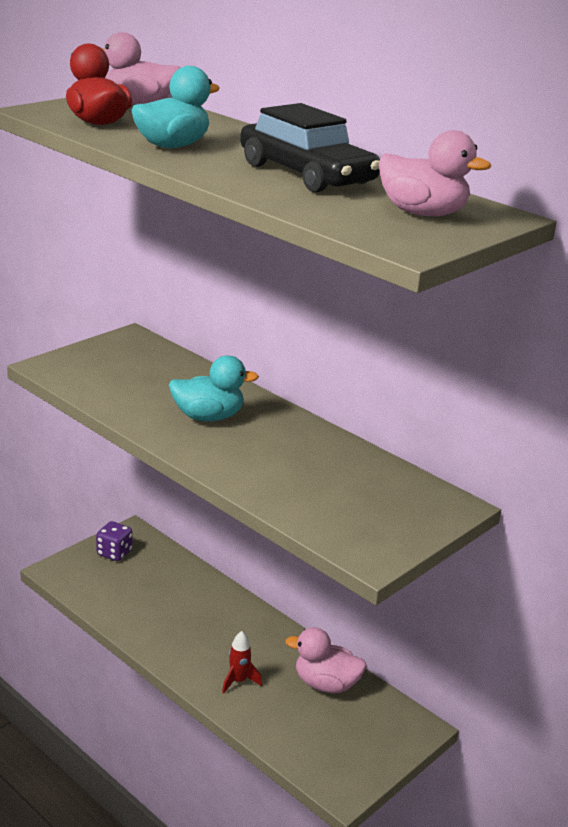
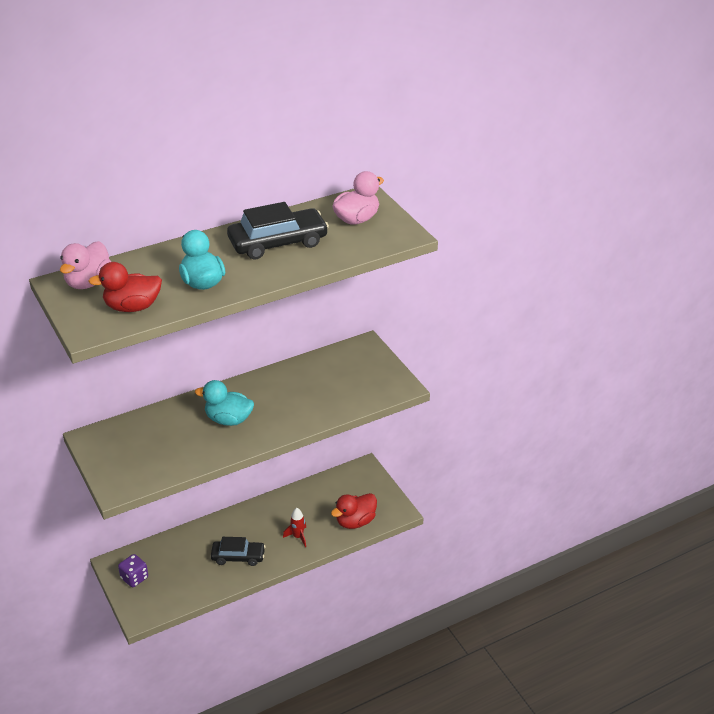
camera: 70 degrees left, 10 degrees up
turquoise duck [169,356,259,421] -> turquoise duck turned 90 degrees counterclockwise [195,380,254,426]
pink duck [285,627,367,693] -> none
none -> black car [211,537,266,566]
none -> red duck [331,493,377,529]

